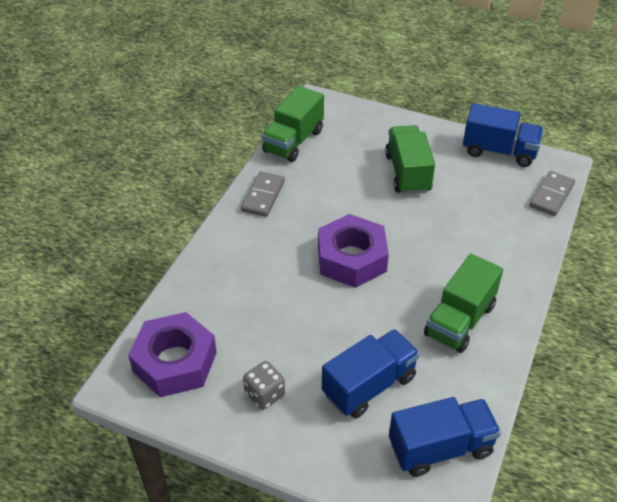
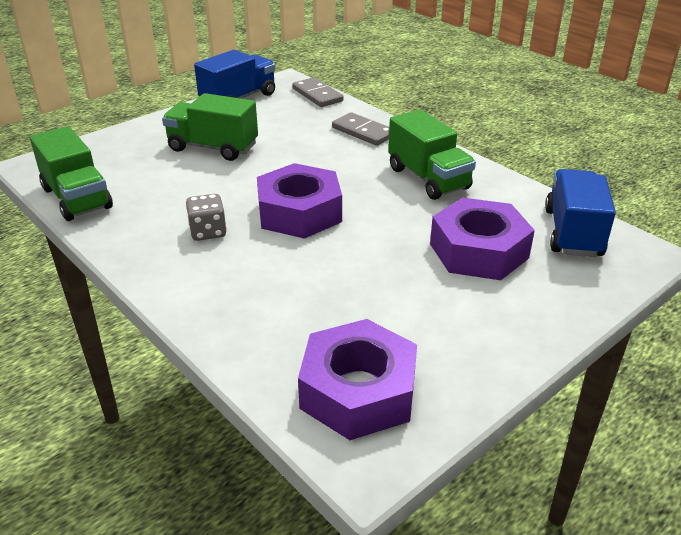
camera: 65 degrees left, 10 degrees down
grey domino [241,172,285,217] -> grey domino moved to [332,112,389,146]
grey dice [243,361,285,410] -> grey dice moved to [186,194,227,241]
blue truck [322,329,420,418] -> purple nut [430,198,535,280]

